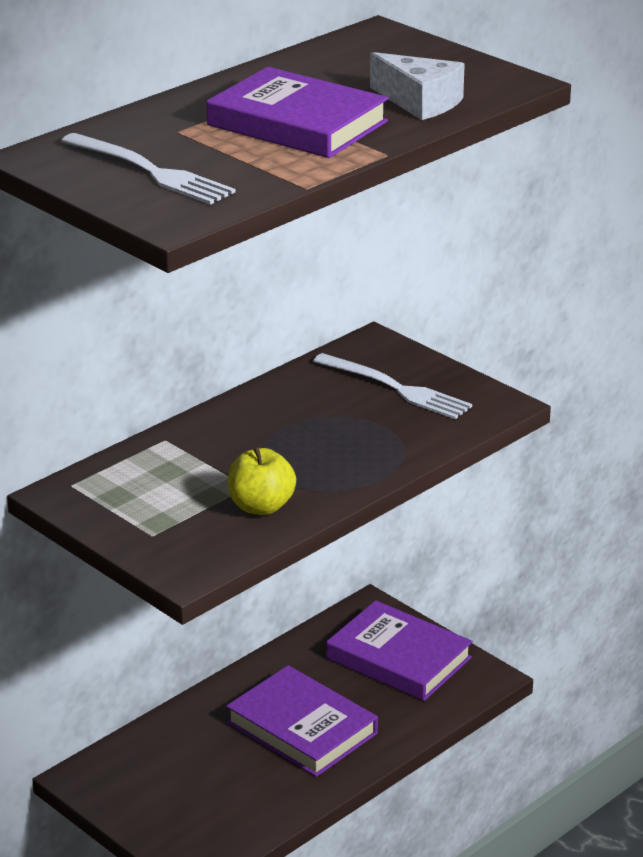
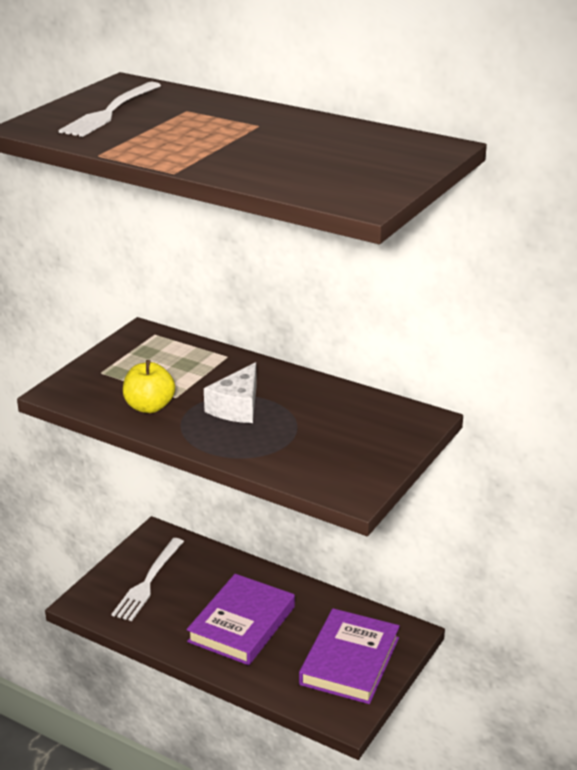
camera: 75 degrees right, 0 degrees up
purple book [207,67,388,158] -> none
white fork [313,353,472,419] -> white fork moved to [111,538,184,621]
white cheese [370,52,465,120] -> white cheese moved to [204,362,257,423]

